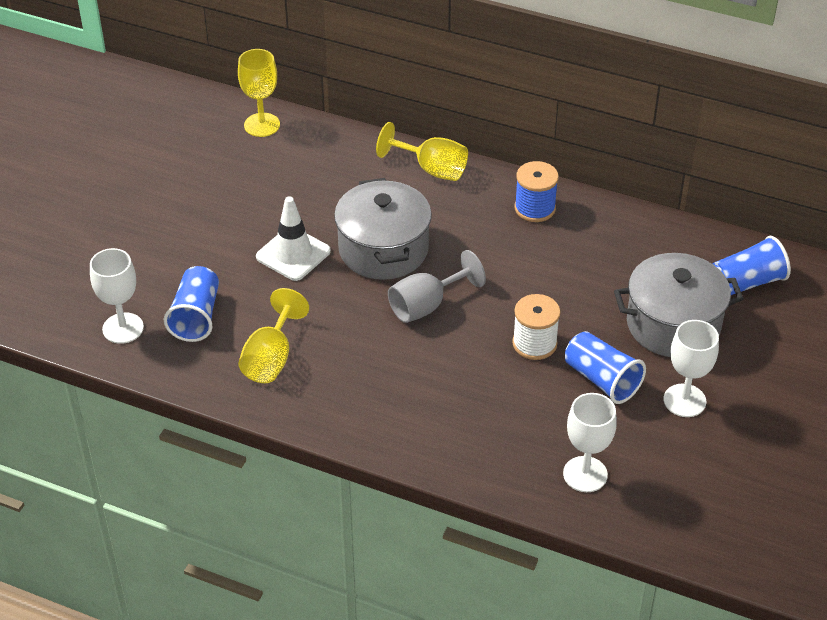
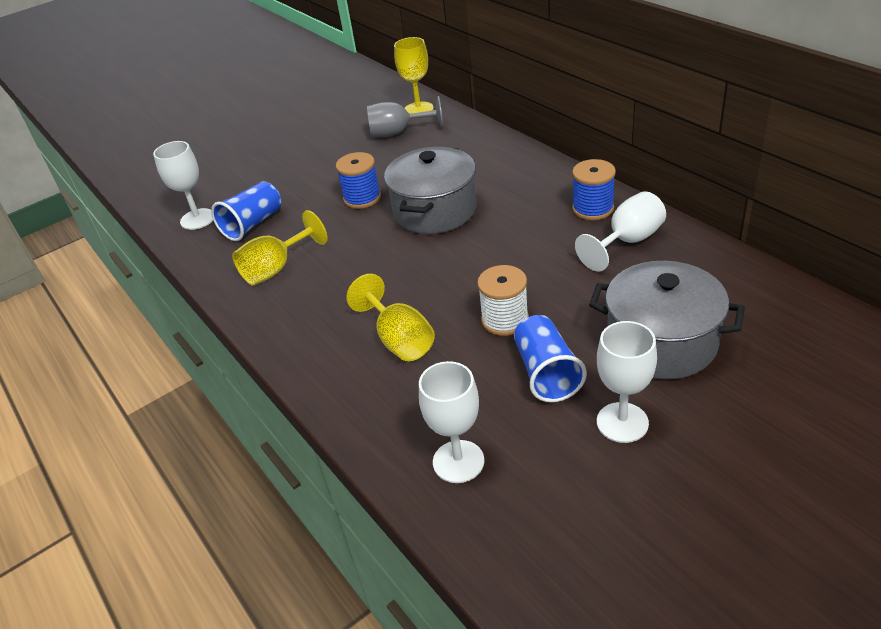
camera: 35 degrees right, 5 degrees down
white traffic cone [256,196,331,281] -> blue spool [336,152,381,209]
yellow goblet [376,122,468,181] -> yellow goblet moved to [346,274,435,361]
grey goblet [388,250,486,323] -> grey goblet moved to [367,96,443,137]
blue cup [713,236,791,295] -> none
none -> white goblet [575,191,666,272]

